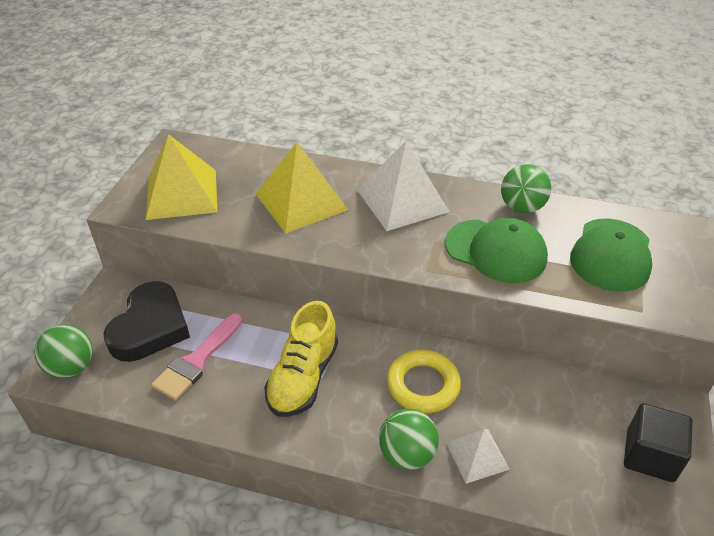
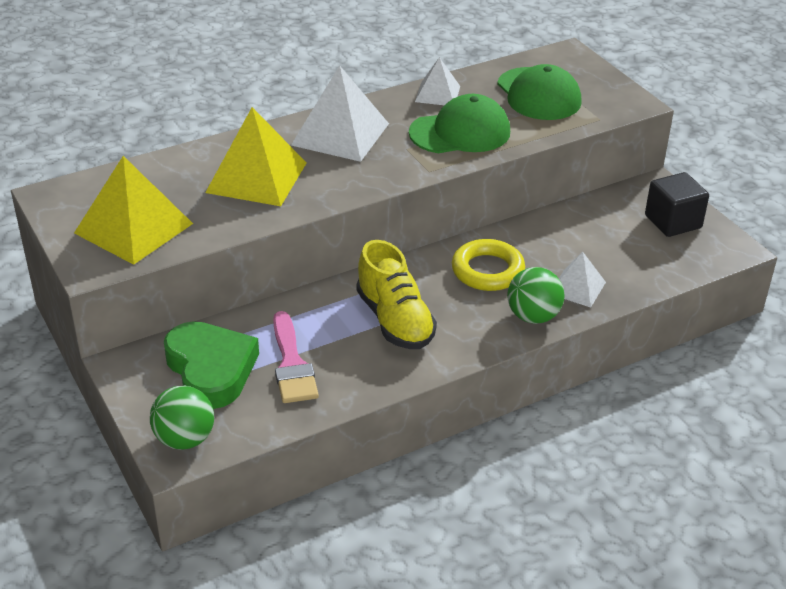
camera: 45 degrees left, 5 degrees down
black heart [103,281,190,362] -> green heart [164,321,259,409]
green ball [501,164,551,214] -> white pyramid [415,57,460,105]

